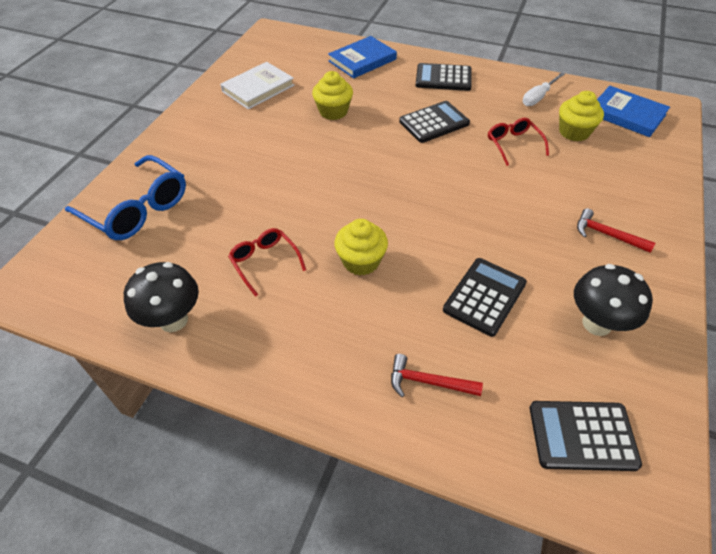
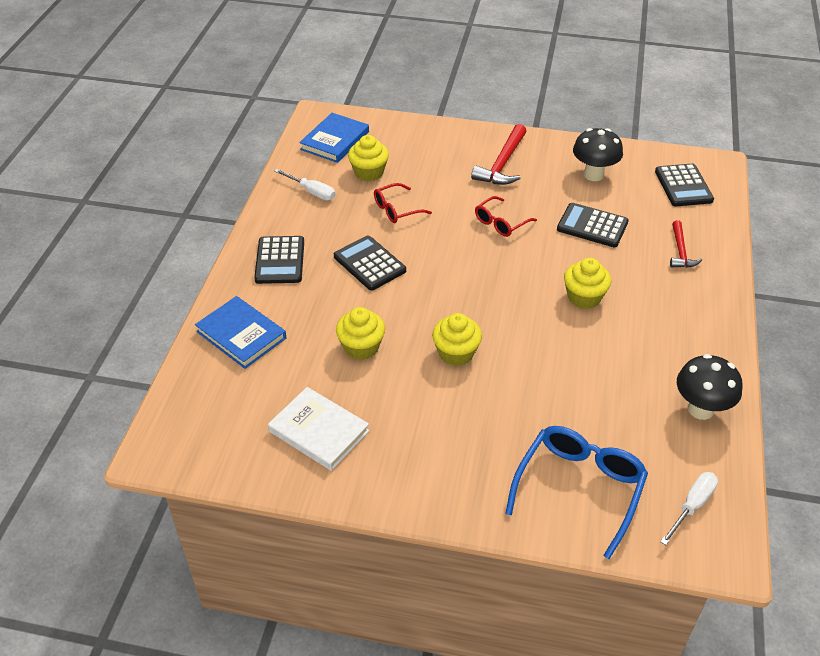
camera: 100 degrees left, 5 degrees down
red glasses [228,228,306,297] -> red glasses moved to [475,196,537,237]
red hammer [577,208,655,253] -> red hammer [471,124,526,185], size x1.60
none -> yellow cupcake [432,313,482,366]
none -> white screwdriver [660,472,718,545]

